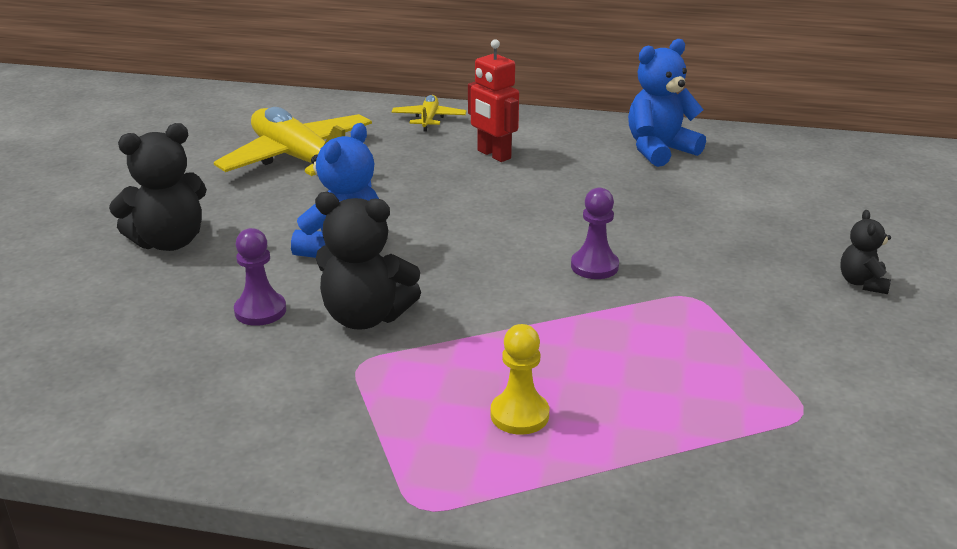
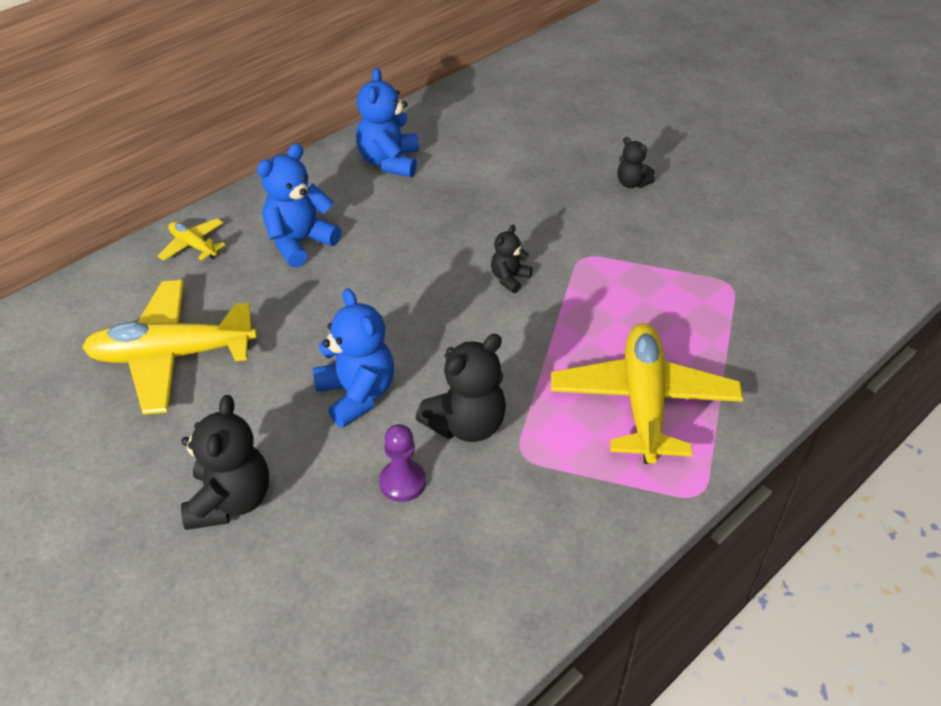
camera: 55 degrees left, 15 degrees up
red robot [468,39,519,162] -> blue teddy bear [257,143,341,268]
yellow pawn [491,324,549,435] -> yellow plane [551,323,743,464]
purple pawn [571,188,619,279] -> black teddy bear [491,225,533,293]

